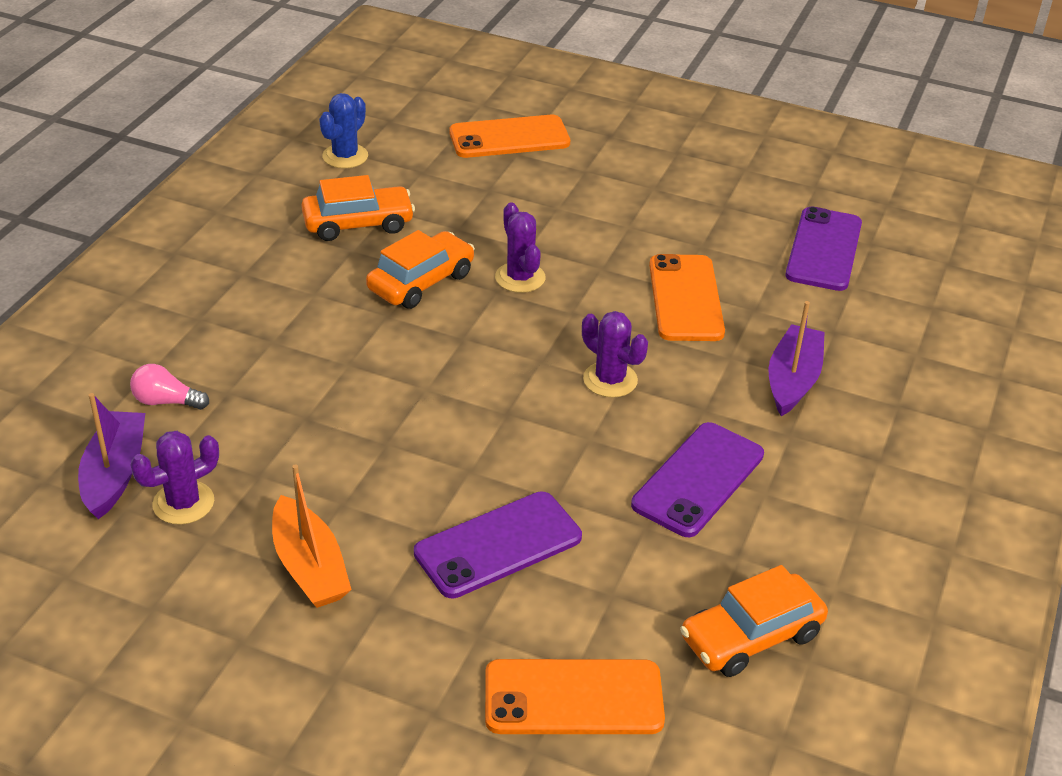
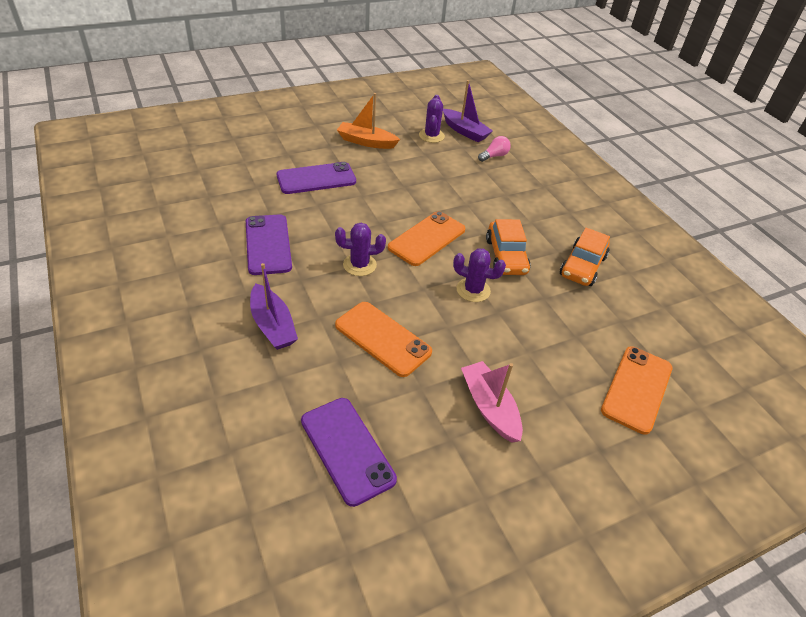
camera: 130 degrees right, 5 degrees up
blue cactus [319,93,368,168] -> none
purple phone [414,492,582,598] -> purple phone turned 60 degrees clockwise [277,162,356,194]
orange phone [485,659,665,734] -> orange phone moved to [388,211,466,266]
orange car [680,565,828,677] -> none
none -> pink boat [461,361,523,442]

